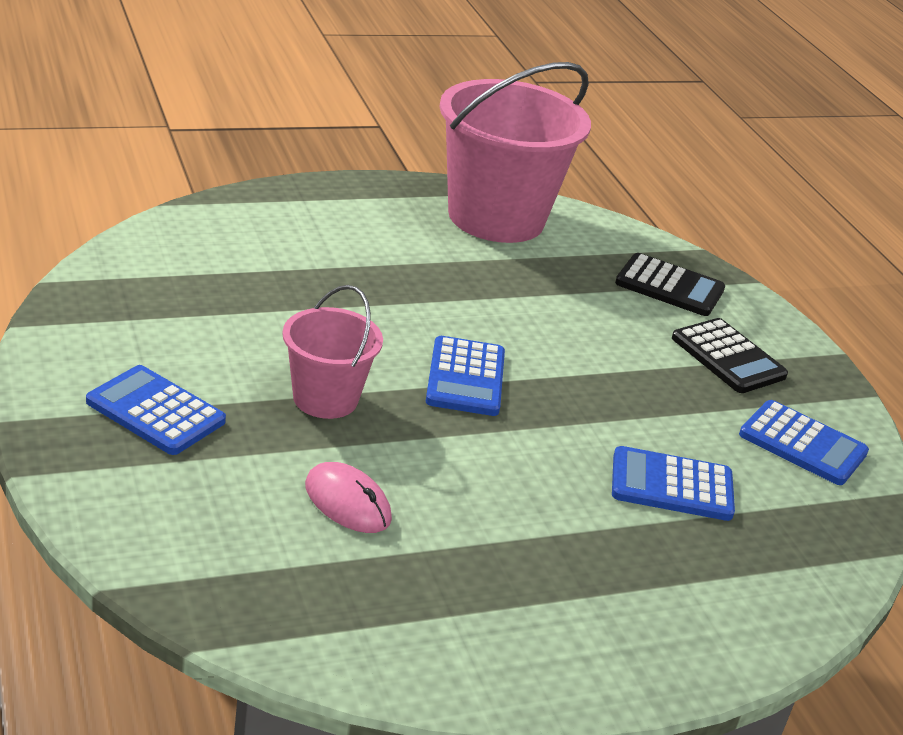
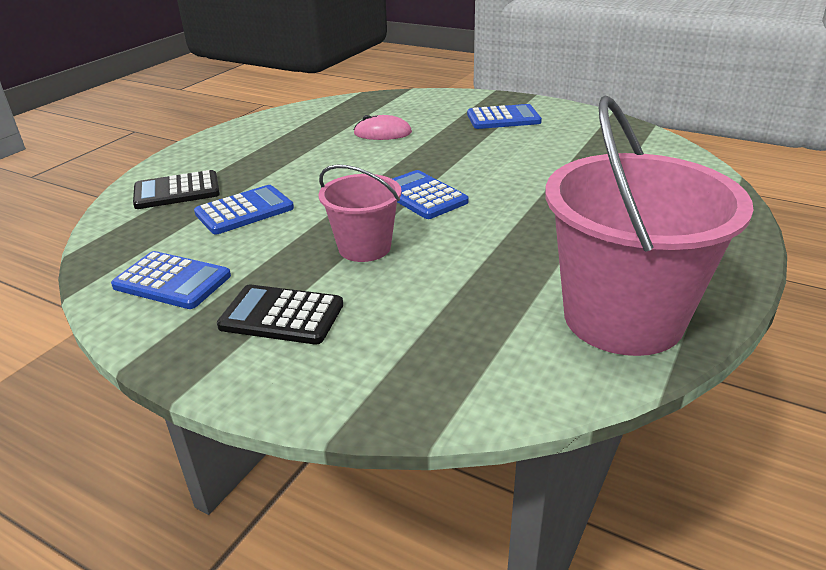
camera: 145 degrees right, 0 degrees up
pink bucket [282,285,383,419] -> pink bucket moved to [319,165,402,262]
black calculator [615,253,725,316] -> black calculator moved to [133,170,220,209]
blue calculator [739,400,869,485] -> blue calculator turned 150 degrees counterclockwise [111,251,231,309]

